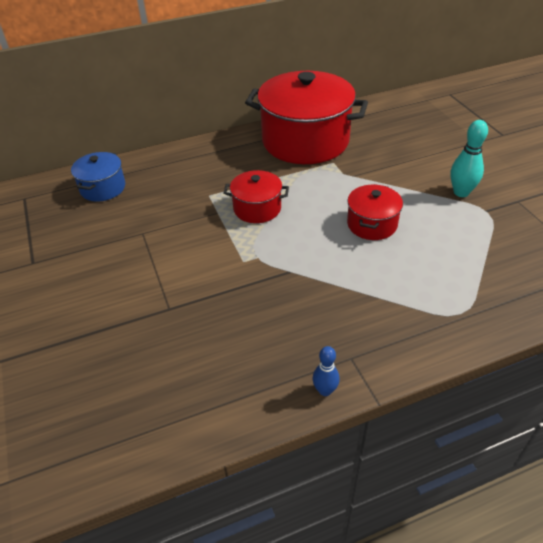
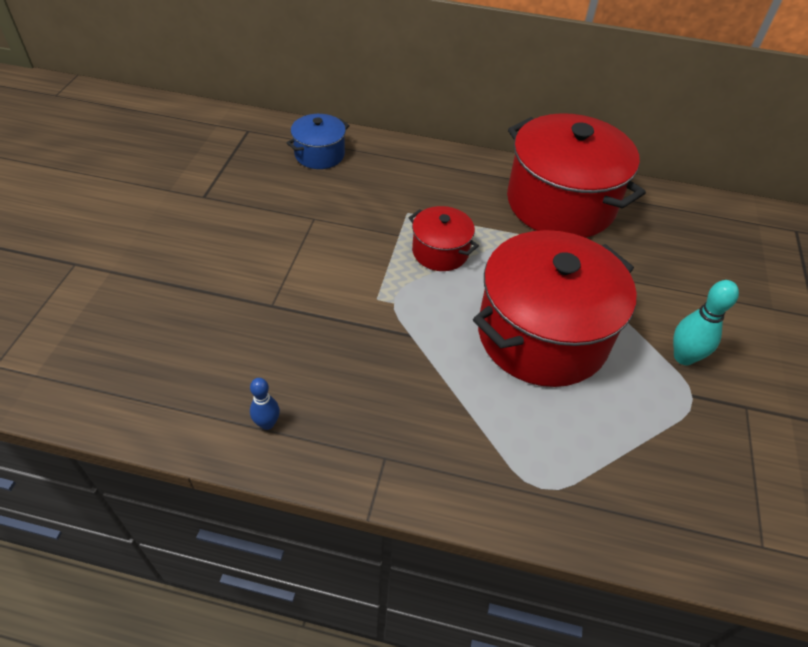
camera: 30 degrees right, 5 degrees up
blue bowling pin [313,346,340,396] -> blue bowling pin moved to [250,378,280,430]
red pot [347,184,403,240] -> red pot [473,230,637,387], size x2.08

